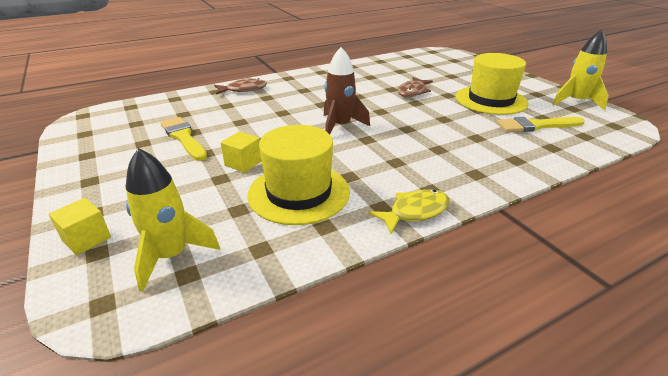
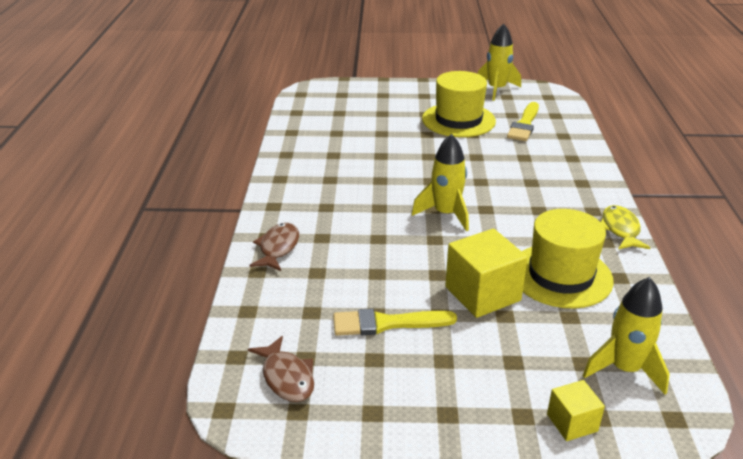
camera: 60 degrees left, 0 degrees up
yellow cube [221,131,262,173] -> yellow cube [445,229,528,318], size x1.81
brown rocket [324,47,370,134] -> yellow rocket [411,134,469,231]
brown fish [398,77,433,97] -> brown fish moved to [248,336,314,402]

